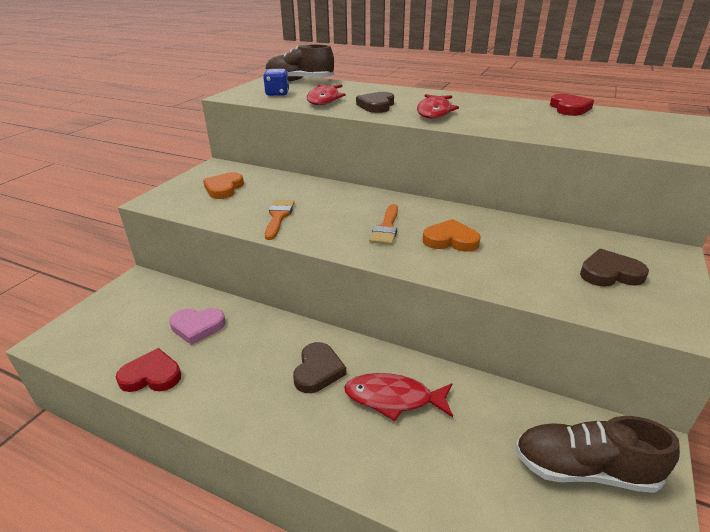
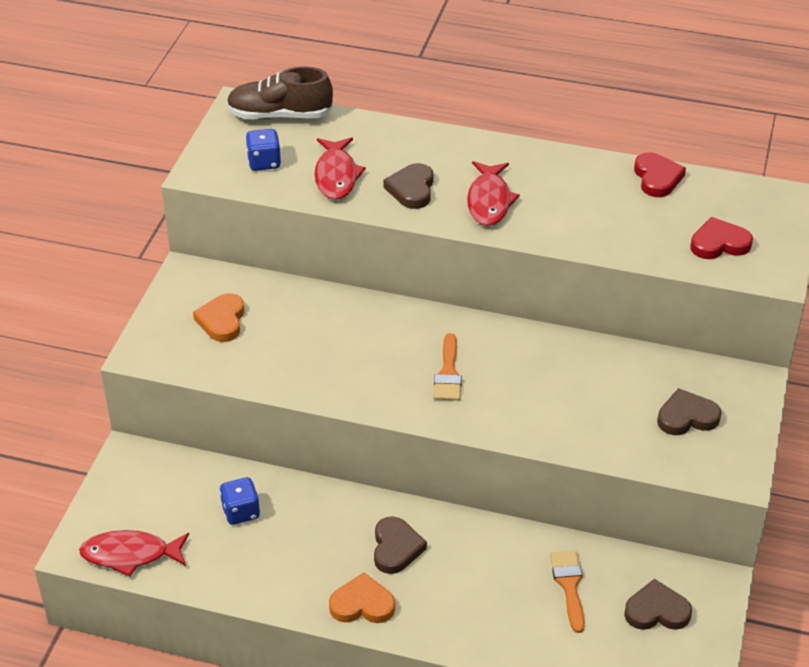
camera: 10 degrees left, 10 degrees up
red heart [116,348,181,392] -> red heart moved to [690,217,753,259]
pink heart [169,308,225,345] -> blue dice [219,477,260,525]
orange brush [265,200,295,240] -> orange brush moved to [550,551,585,633]
red fish [344,373,453,421] -> red fish moved to [79,530,189,577]
orange heart [423,219,481,252] -> orange heart moved to [329,572,395,623]
brown shoe [515,416,680,493] -> brown heart [624,579,692,630]

